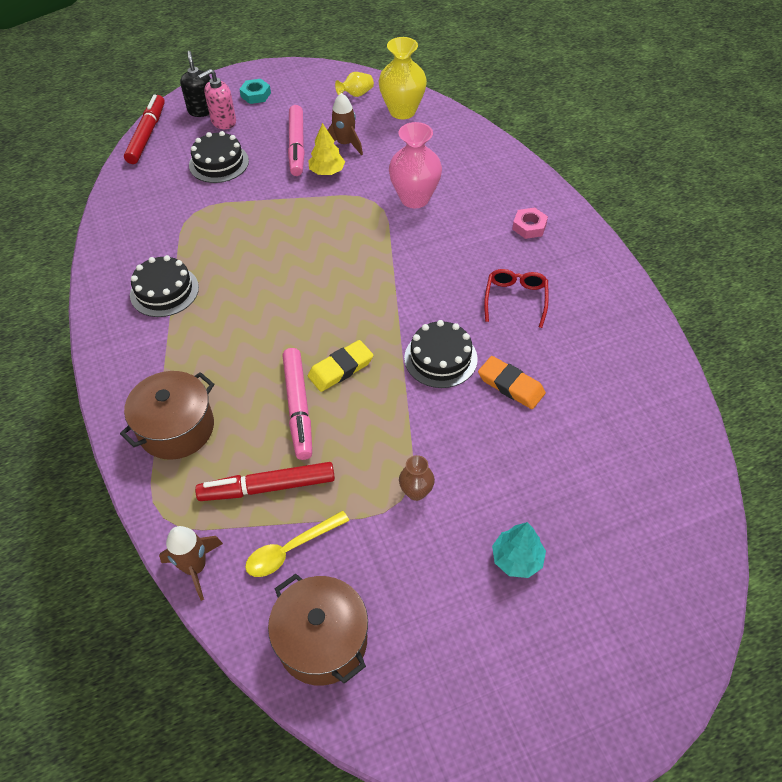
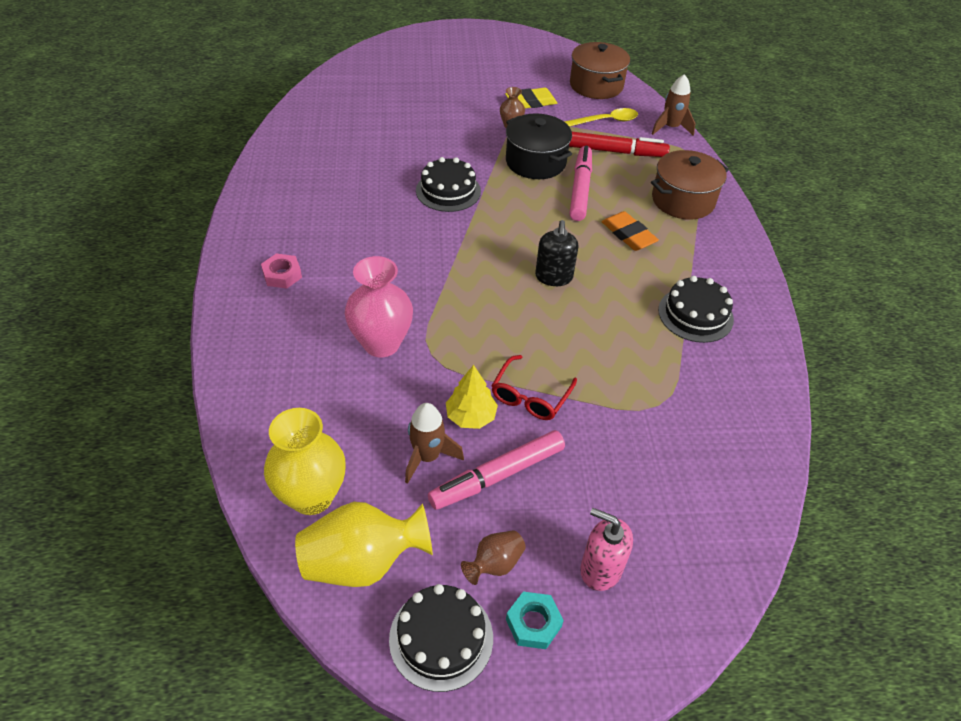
camera: 165 degrees left, 5 degrees down
red marker [124,95,165,164] -> none
black soap dispenser [180,51,211,117] -> black soap dispenser moved to [535,220,579,286]
black cake [189,131,249,183] -> black cake moved to [389,584,493,692]
pink soap dispenser [198,69,236,129] -> pink soap dispenser turned 135 degrees counterclockwise [580,508,633,591]
pink marker [288,105,305,176] -> pink marker turned 135 degrees counterclockwise [428,430,565,510]
yellow eraser [308,340,374,392] -> yellow eraser moved to [505,88,557,108]
yellow vase [335,72,374,97] -> yellow vase [295,502,433,587], size x1.94
orange eraser [478,356,546,409] -> orange eraser moved to [602,211,659,251]
red glasses [484,269,549,328] -> red glasses moved to [491,355,577,420]
turquoise tree [492,522,546,578] -> none
none -> brown vase [461,530,526,585]
none -> black pot [506,113,572,179]

